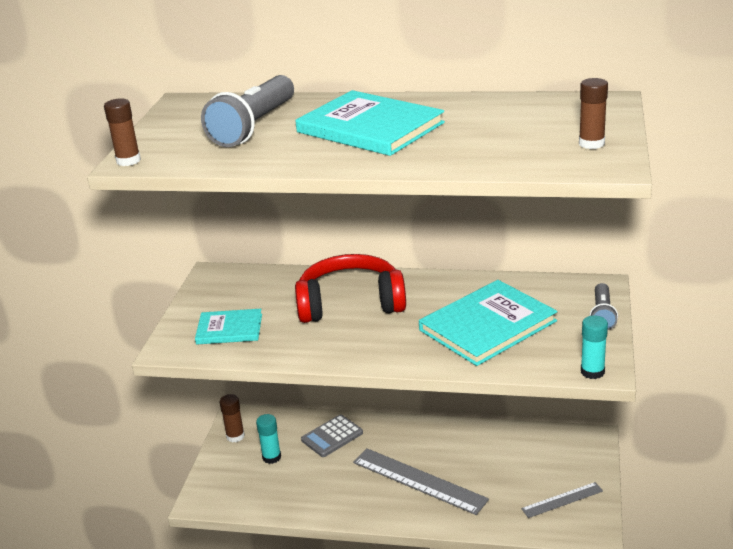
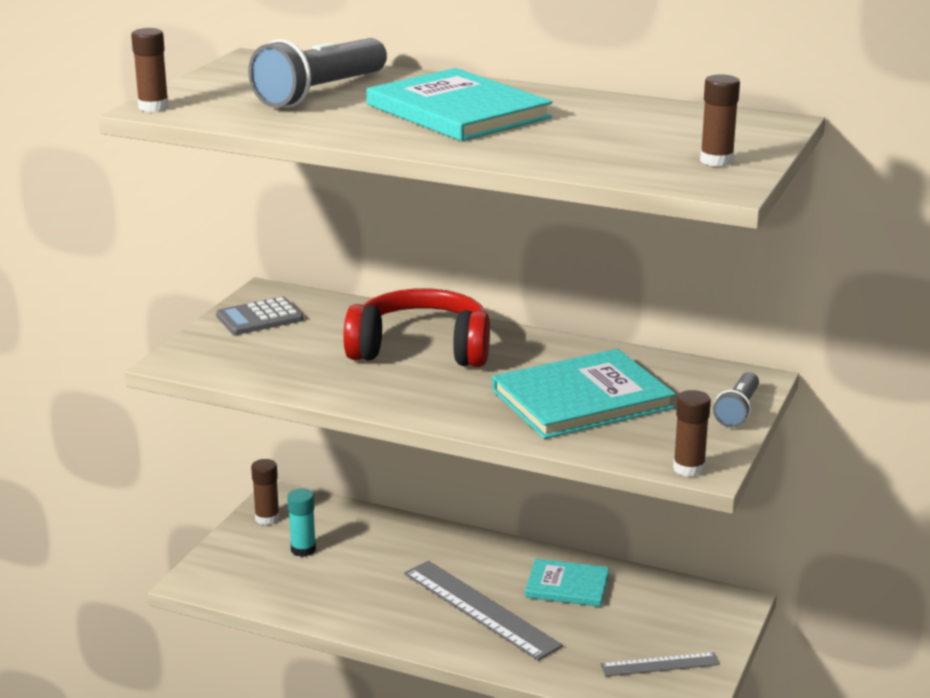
camera: 10 degrees right, 5 degrees down
turquoise book [195,309,262,345] -> turquoise book moved to [525,559,609,607]
grey calculator [301,414,363,457] -> grey calculator moved to [216,297,304,335]
turquoise glue stick [581,315,608,379] -> brown glue stick [673,390,711,477]

